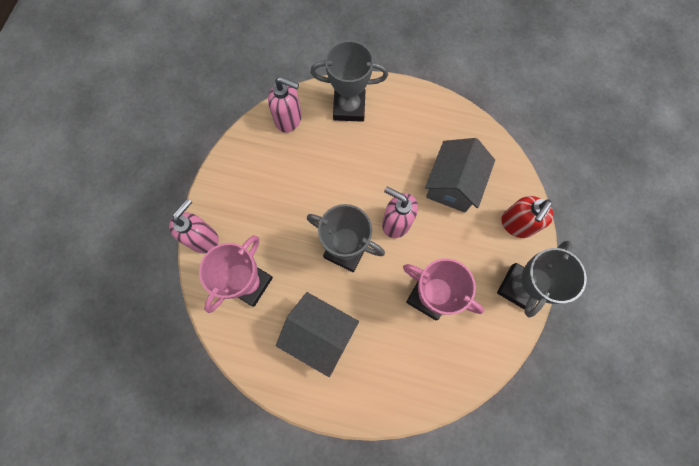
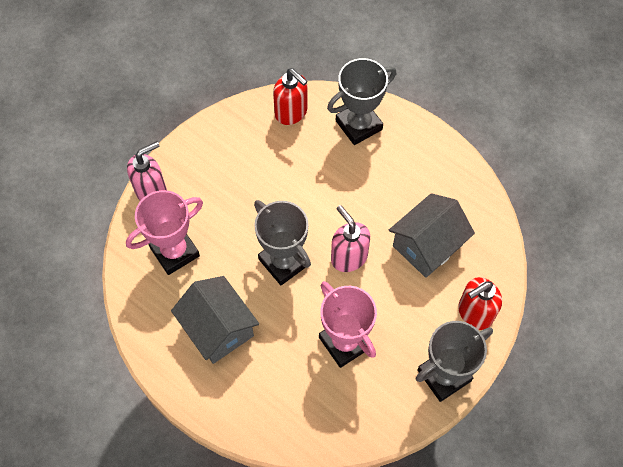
camera: 25 degrees right, 10 degrees down
pink soap dispenser [268,77,302,133] -> red soap dispenser [273,68,308,125]
grey trophy [310,40,388,122] -> grey trophy turned 60 degrees counterclockwise [327,58,396,145]

